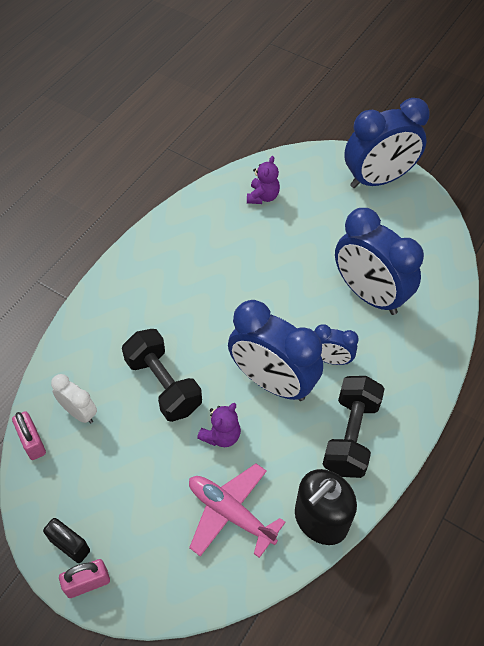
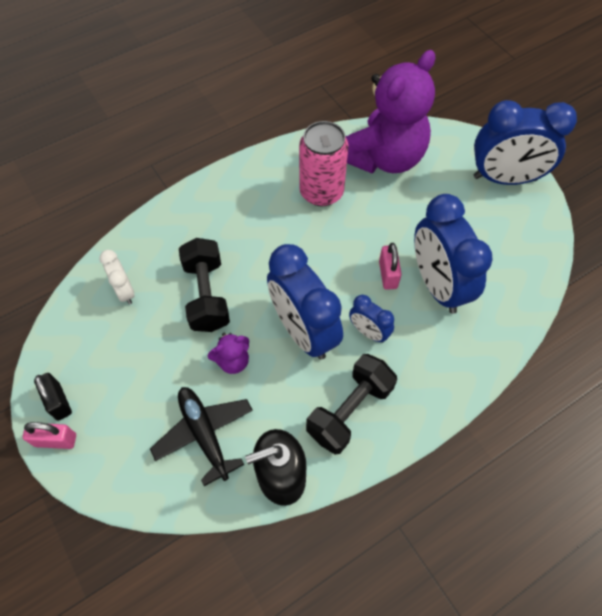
camera: 25 degrees right, 5 degrees up
pink padlock [12,411,46,460] -> pink padlock moved to [379,243,402,290]
pink plane [189,463,286,558] -> black plane [150,387,253,486]
purple teddy bear [247,156,280,204] -> purple teddy bear [345,50,435,173], size x2.48
none -> pink can [299,121,349,206]

